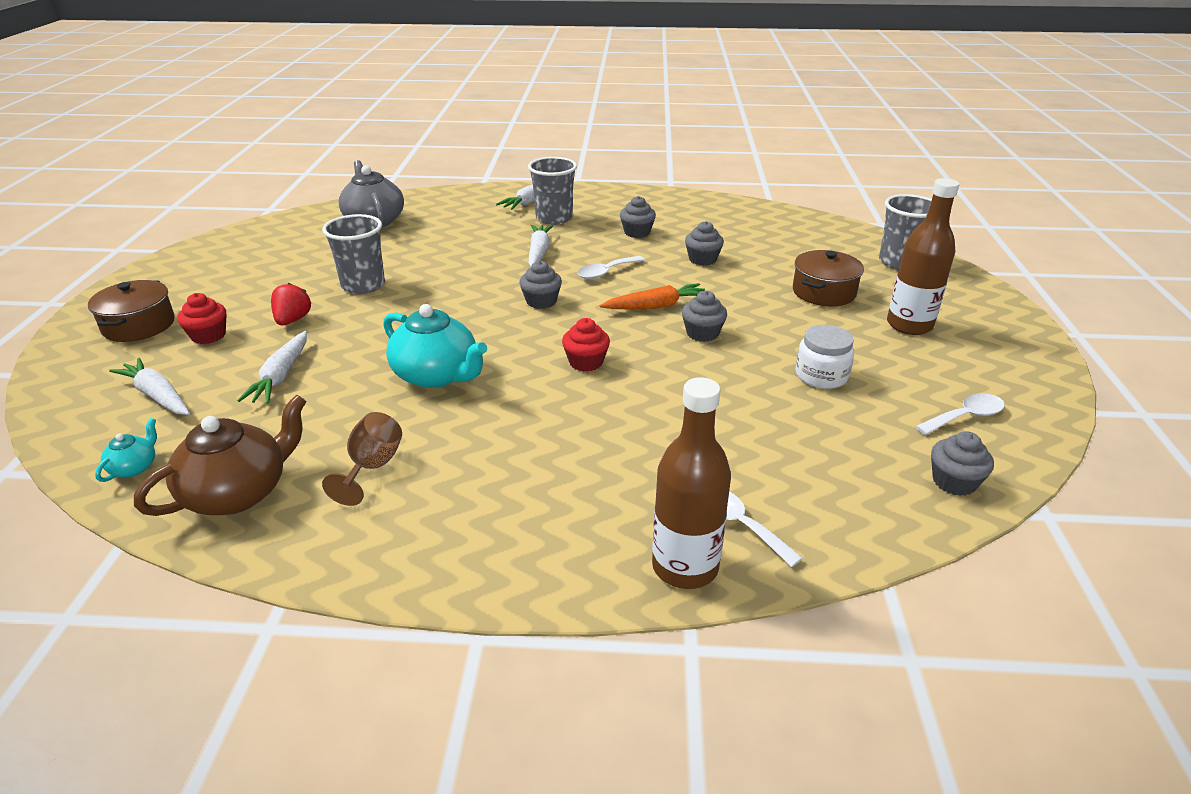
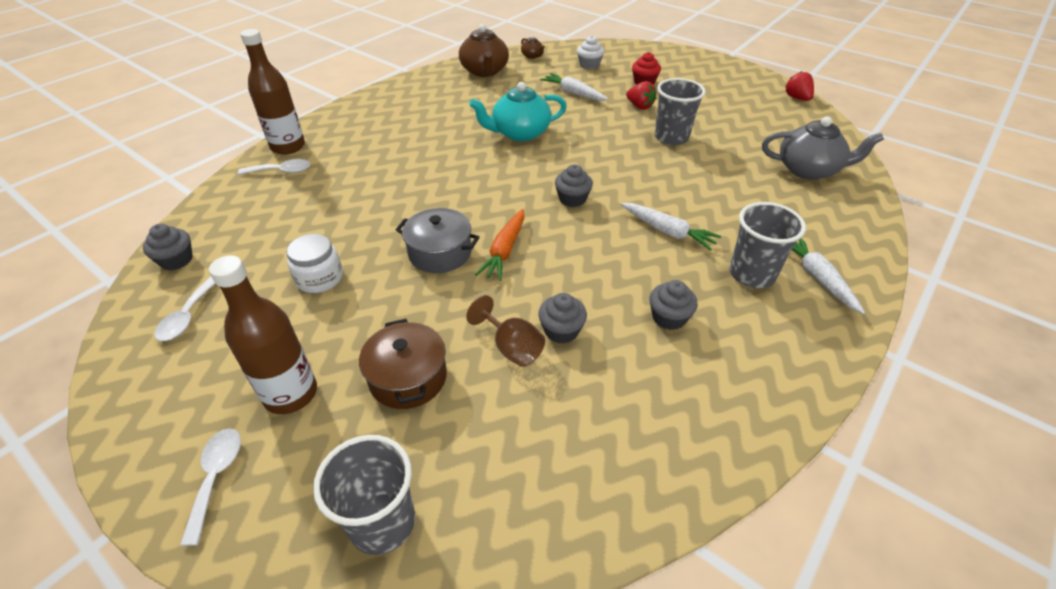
camera: 125 degrees right, 10 degrees up
brown pot [88,280,175,342] -> none
turquoise teapot [95,418,157,482] -> brown teapot [521,35,545,59]
white carrot [109,358,190,415] -> white cupcake [577,36,604,69]
brown goblet [322,412,402,506] -> brown goblet moved to [466,295,545,367]
red cupcake [562,318,610,372] -> none
white spoon [577,256,645,279] -> white spoon moved to [180,428,241,546]
grey cupcake [682,291,727,342] -> grey pot [396,208,480,273]
none -> red strawberry [785,71,814,101]

